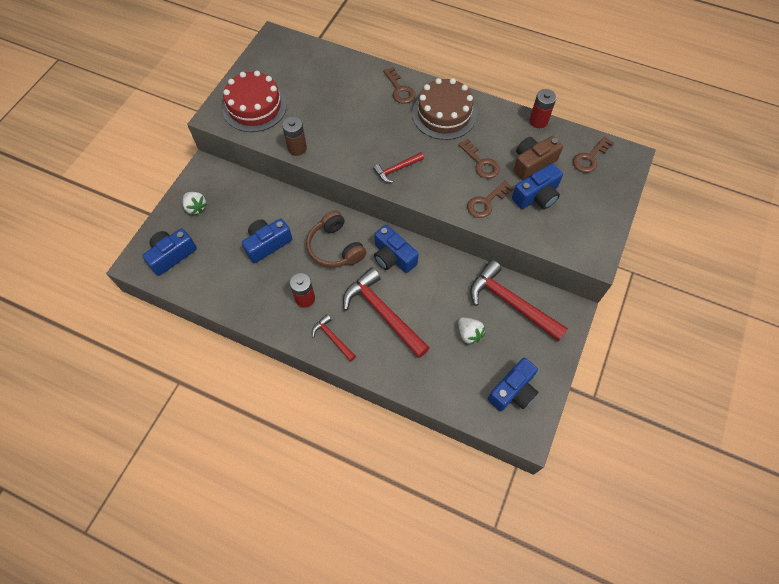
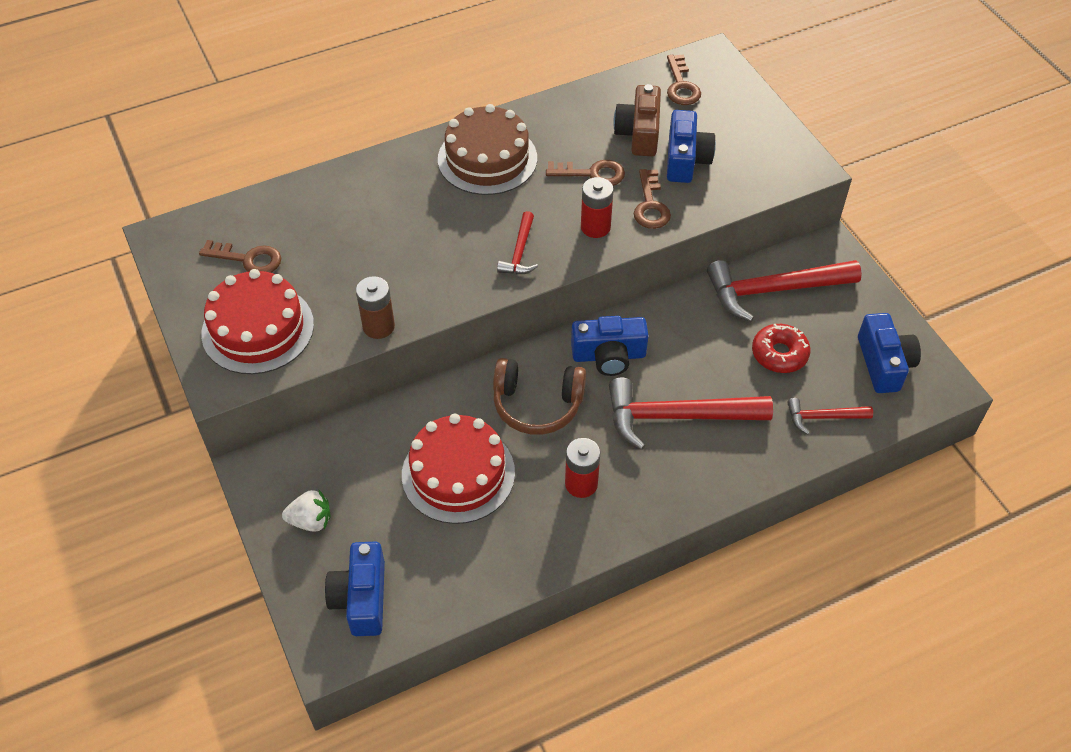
camera: 50 degrees left, 10 degrees down
blue camera [242,218,292,263] -> red cake [402,413,515,524]
red hammer [312,314,356,362] -> red hammer moved to [787,398,873,434]
brown key [383,67,415,104] -> brown key moved to [199,240,281,273]
white strawberry [458,318,485,345] -> red donut [752,324,811,373]
red battery [529,89,557,128] -> red battery moved to [581,177,613,238]

